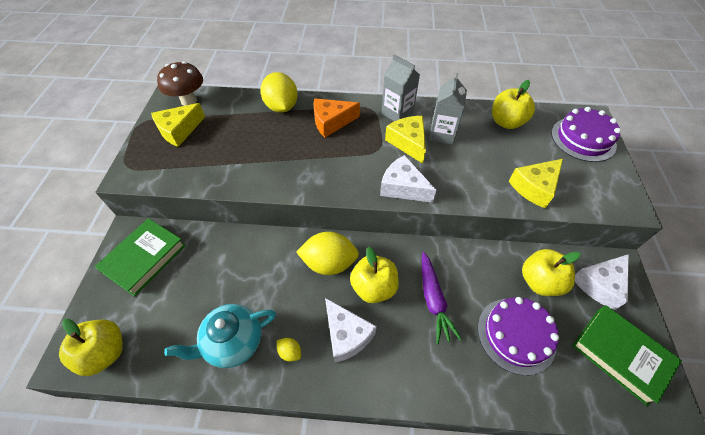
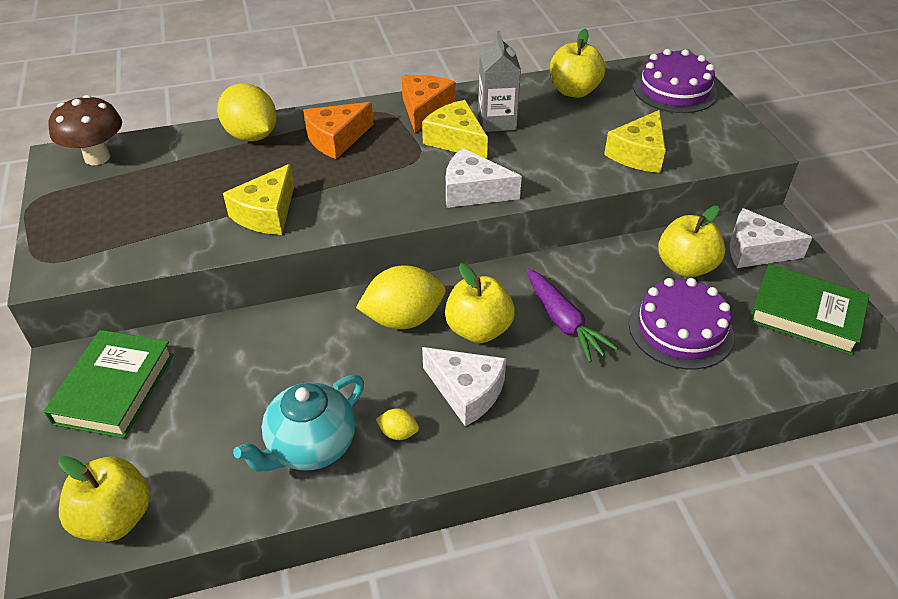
camera: 20 degrees left, 10 degrees down
yellow cheese [151,103,205,147] -> yellow cheese moved to [223,164,294,235]
grey carton [382,55,420,121] -> orange cheese [402,75,456,133]
white cheese [575,254,629,310] -> white cheese turned 75 degrees clockwise [730,208,813,268]

